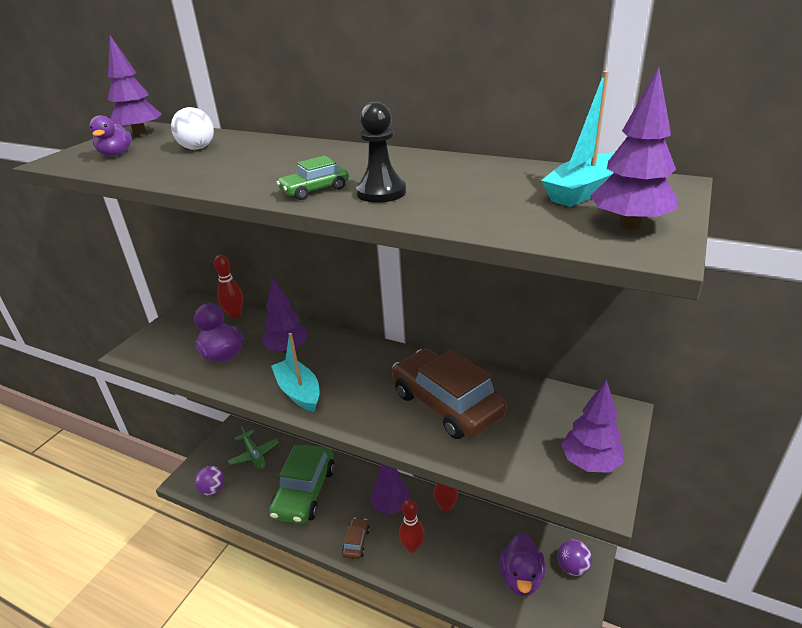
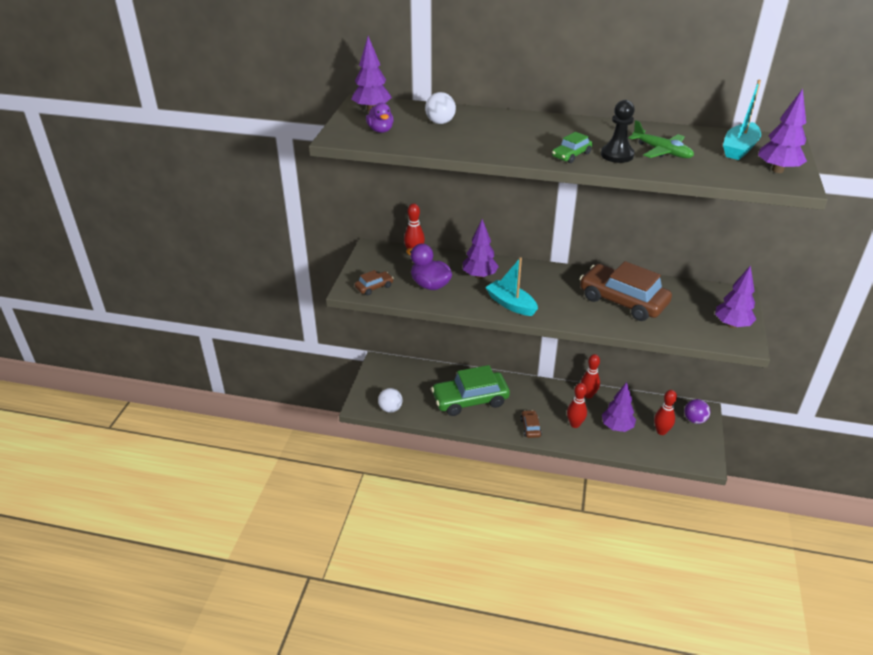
camera: 15 degrees left, 5 degrees up
purple ball [195,466,224,495] -> white ball [378,388,402,413]
green plane [228,425,279,469] -> green plane moved to [628,120,694,158]
green car [269,445,335,524] -> green car turned 75 degrees clockwise [431,365,510,416]
purple tree [370,464,410,515] -> purple tree moved to [602,382,636,432]
purple duck [500,533,545,596] -> red bowling pin [654,390,677,435]
none -> brown car [355,270,393,295]

